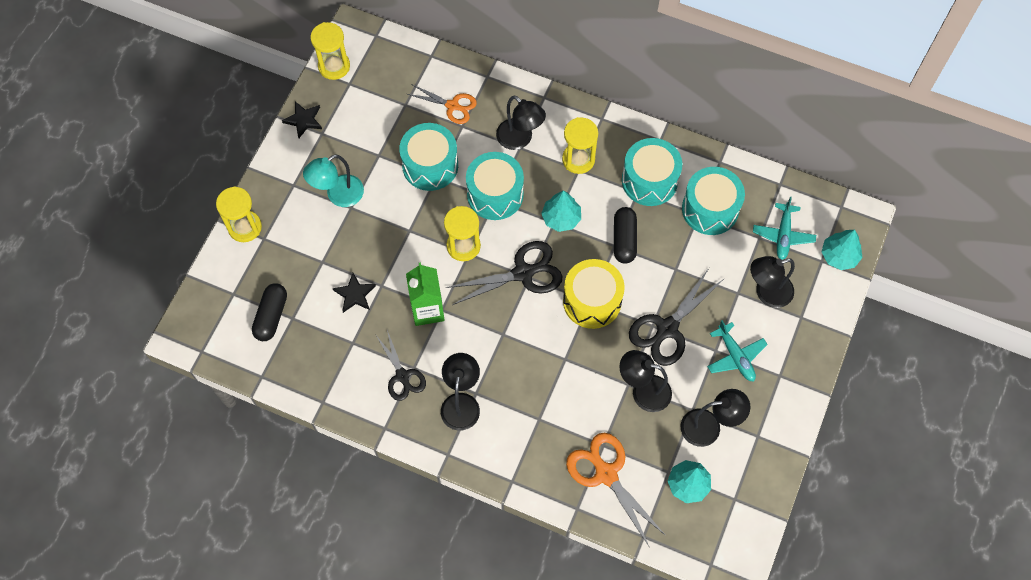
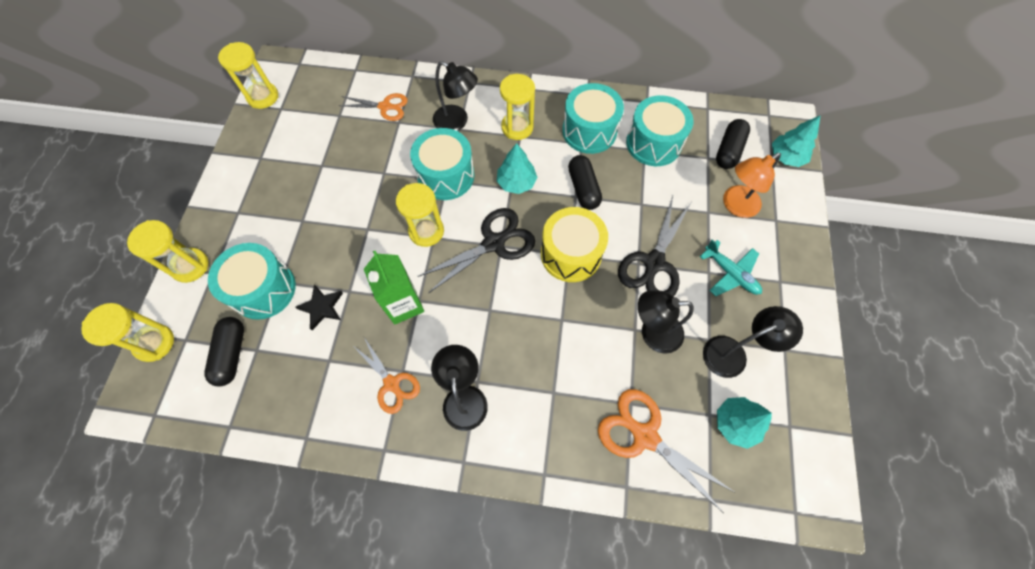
camera: 15 degrees left, 0 degrees up
black star [282,101,322,138] -> none
turquoise lamp [303,154,364,207] -> none
black scissors [375,330,426,401] -> orange scissors [353,337,420,414]
turquoise drum [399,123,458,191] -> turquoise drum moved to [208,243,296,320]
black lamp [750,256,795,308] -> orange lamp [723,153,781,218]
turquoise plane [753,197,816,260] -> black capsule [716,119,750,169]
none -> yellow hourglass [81,303,174,362]

